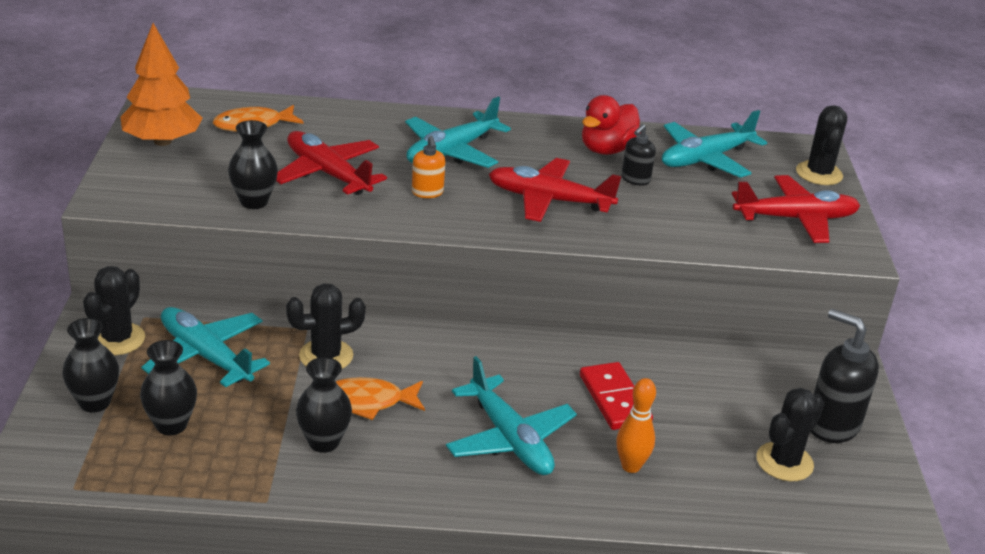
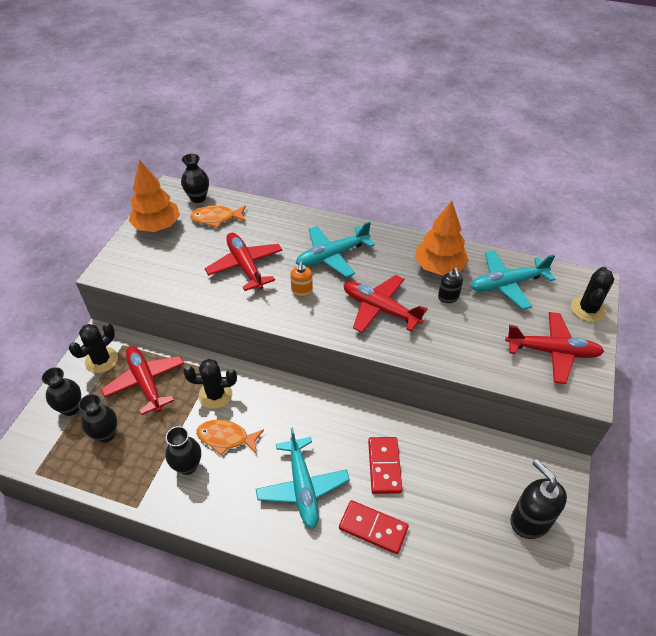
camera: 20 degrees right, 15 degrees up
turquoise plane [141,307,270,388] -> red plane [101,346,184,415]
black vase [228,120,278,209] -> black vase moved to [181,154,209,203]
red duck [582,95,641,155] -> orange tree [414,201,469,275]
orange bowling pin [616,378,656,473] -> red domino [339,500,409,554]
black soap dispenser [621,124,656,186] -> black soap dispenser turned 60 degrees counterclockwise [438,267,463,303]
black cactus [756,388,824,481] -> none

